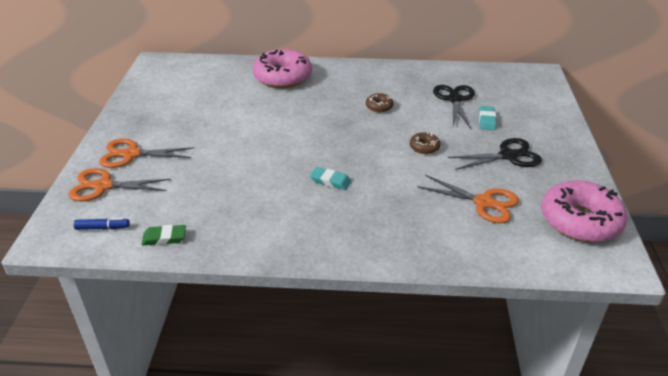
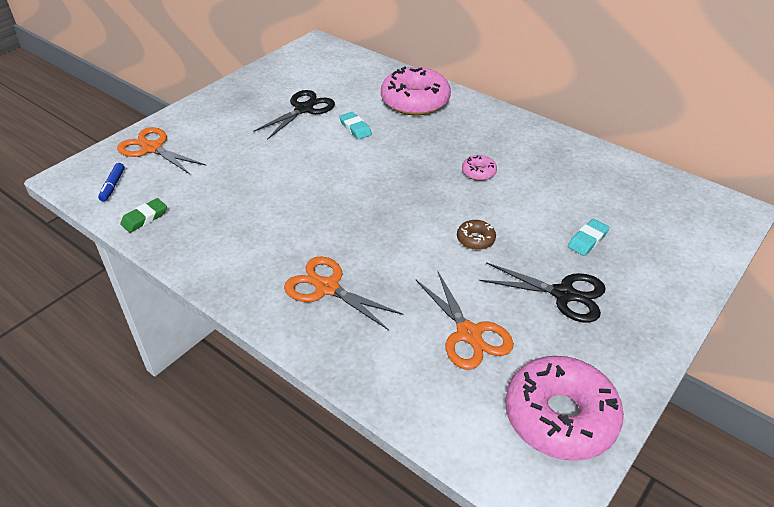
camera: 35 degrees right, 5 degrees up
blue marker [74,218,130,230] -> blue marker turned 60 degrees clockwise [98,163,125,202]
orange scissors [99,139,194,168] -> orange scissors moved to [284,256,404,330]
green eraser [141,225,186,245] -> green eraser turned 75 degrees counterclockwise [120,198,167,233]
turquoise eraser [310,167,351,190] -> turquoise eraser moved to [339,112,372,139]
brown donut [366,93,394,112] -> pink donut [462,155,497,181]
black scissors [433,85,475,129] -> black scissors moved to [253,90,335,140]

